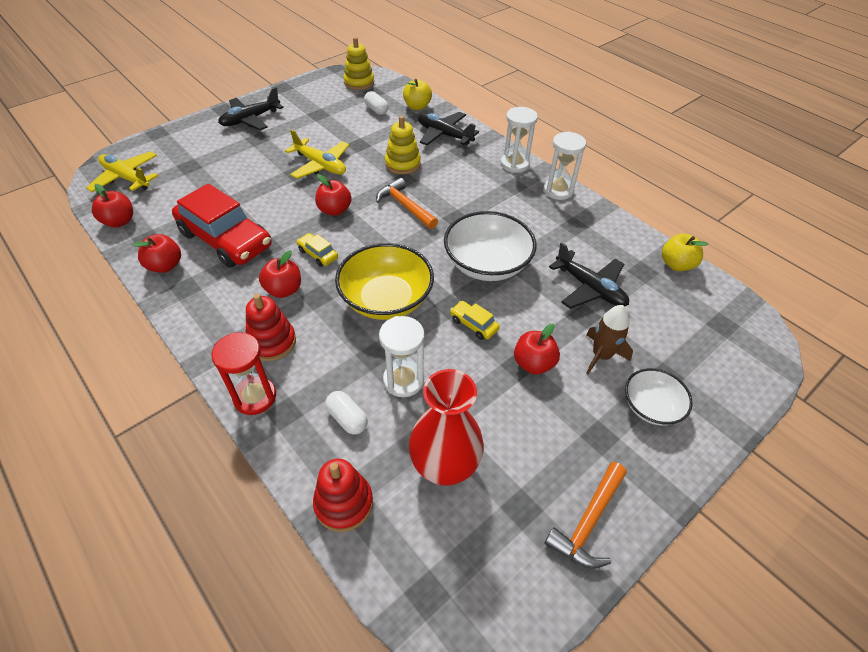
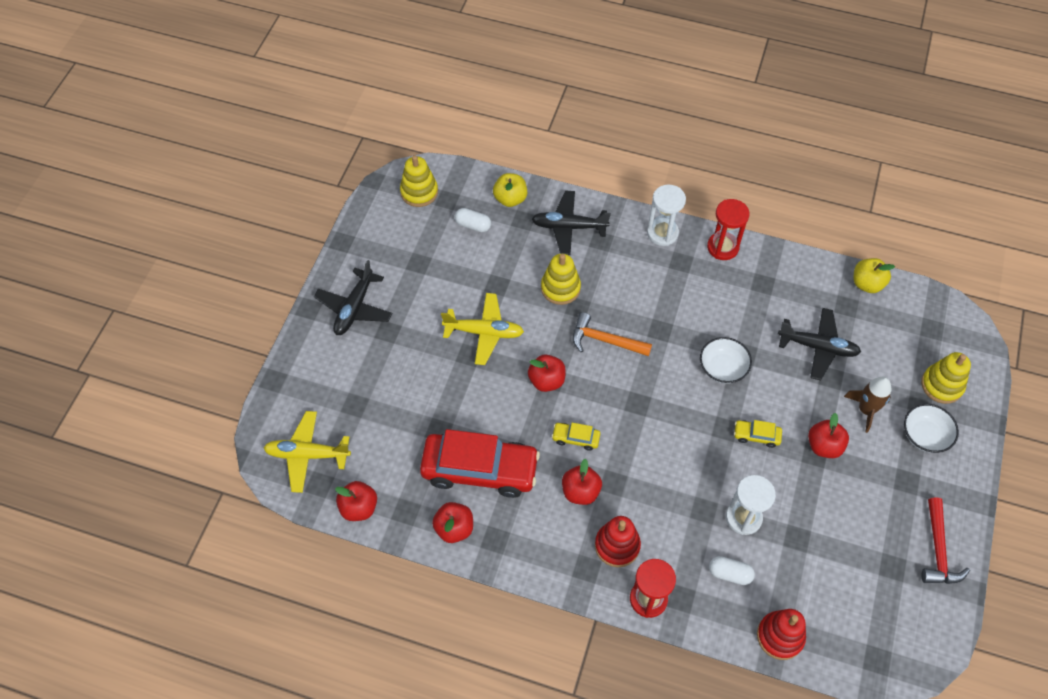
camera: 30 degrees left, 10 degrees up
yellow bowl [335,243,434,320] -> none
red vase [409,369,484,486] -> none
white bowl [444,211,536,281] -> white bowl [700,337,752,384], size x0.59
white hourglass [543,131,586,200] -> red hourglass [707,199,750,260]
orange hammer [544,462,627,569] -> red hammer [921,497,970,584]
none -> yellow stacking toy [921,352,971,404]

